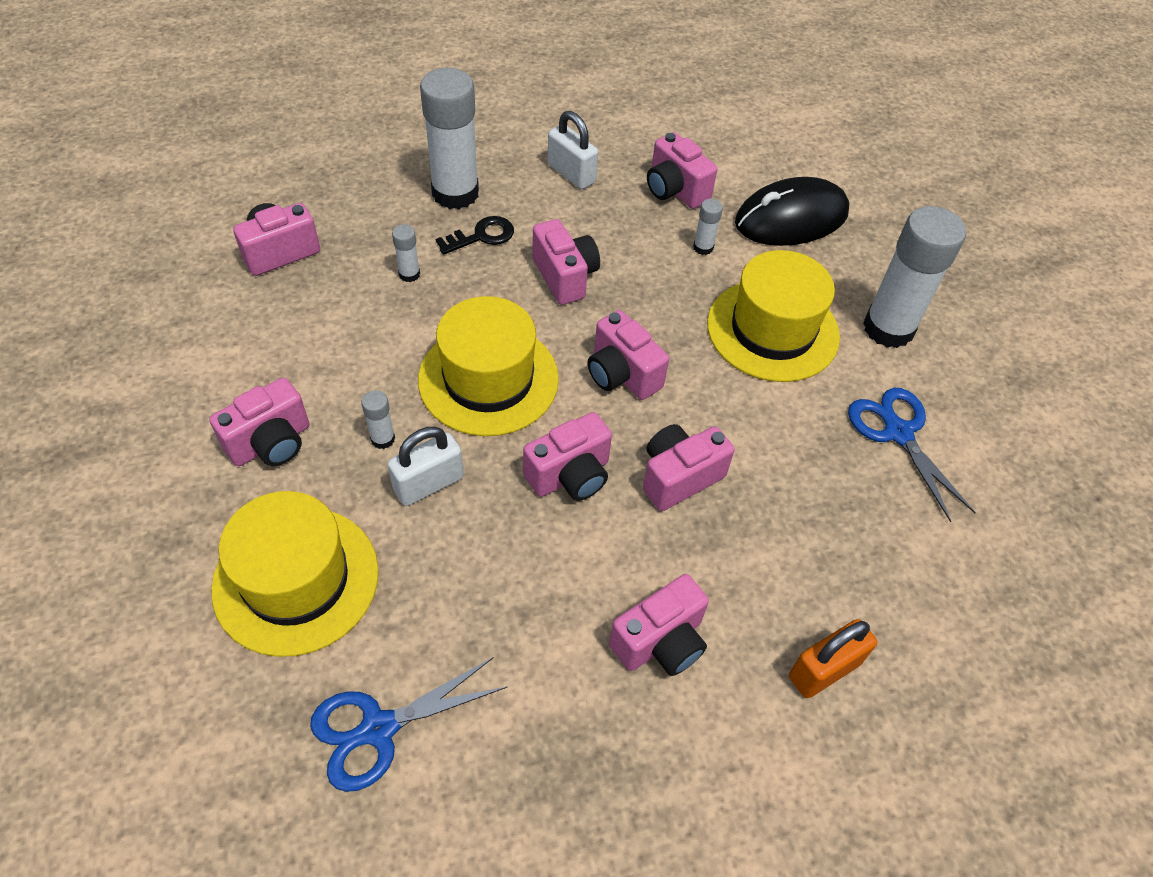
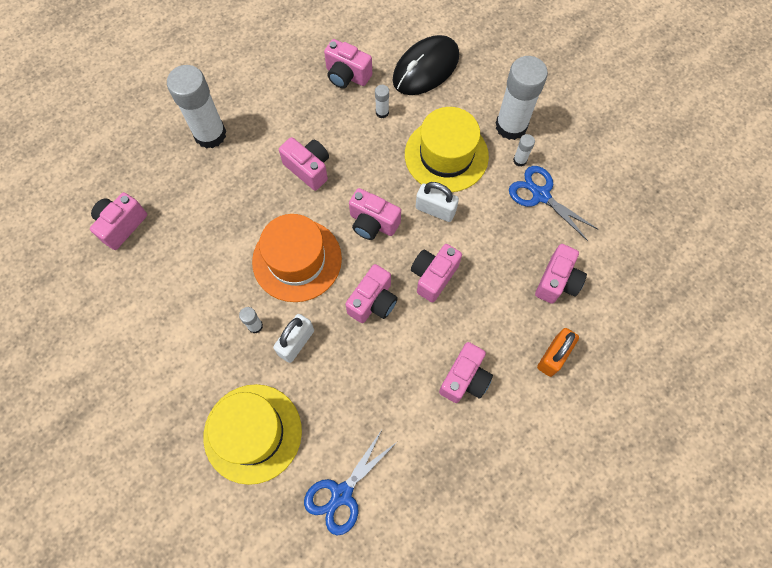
camera: 20 degrees left, 15 degrees up
pink camera [209,378,310,466] -> pink camera moved to [535,244,587,304]
white glue stick [392,224,420,282] -> white glue stick moved to [513,134,535,167]
yellow hat [418,296,559,436] -> orange hat [252,214,342,302]
black key [436,216,514,255] -> none
white padlock [548,111,598,189] -> white padlock moved to [416,182,459,222]

